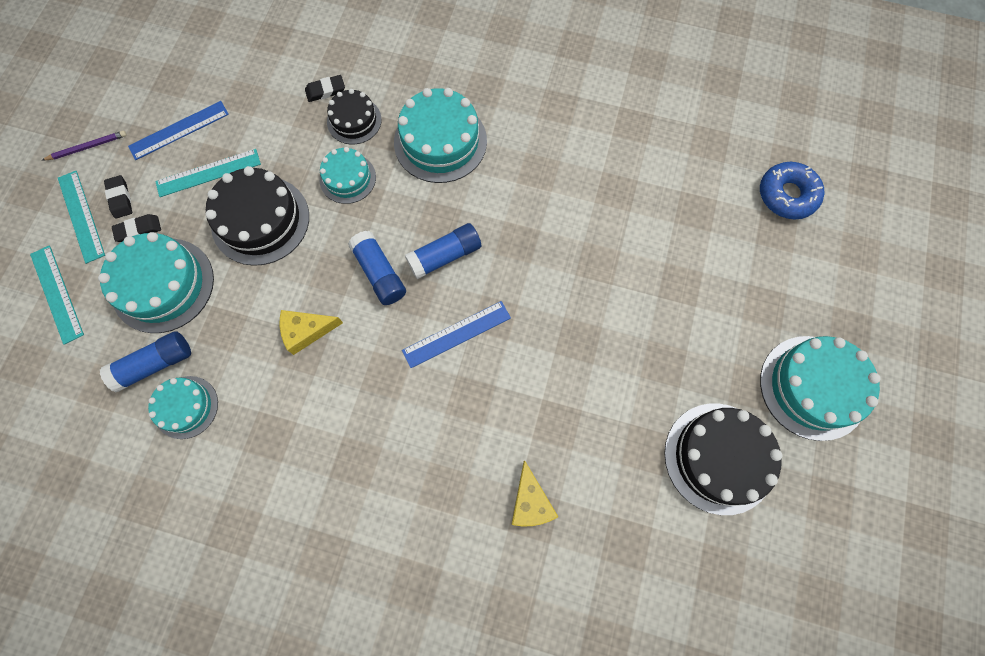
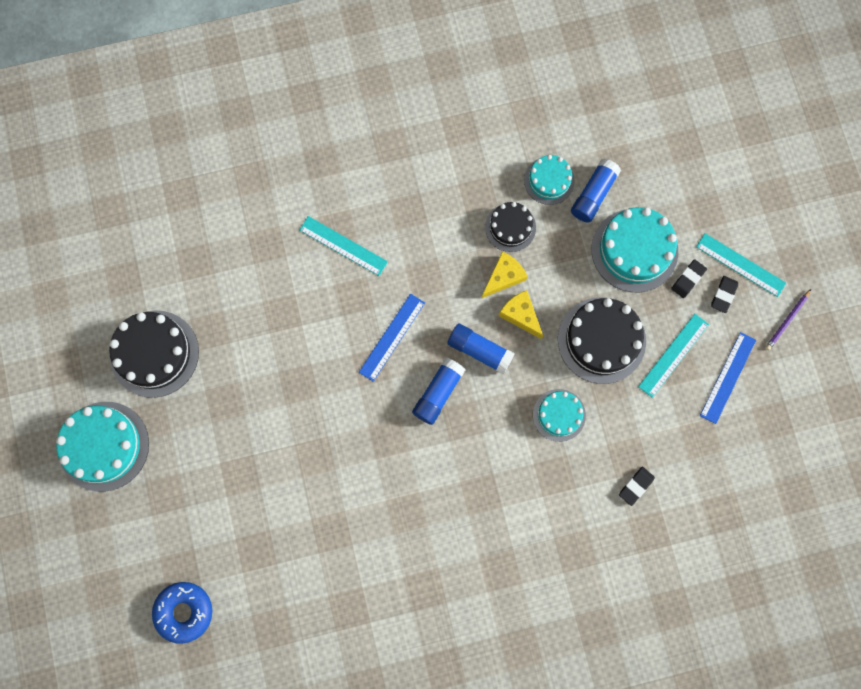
camera: 150 degrees right, 5 degrees up
turquoise ruler [30,245,84,345] -> turquoise ruler moved to [299,216,388,276]
black eraser [104,175,132,219] -> black eraser turned 75 degrees clockwise [711,276,738,313]
black cake [327,89,382,144] -> black cake moved to [485,202,536,252]
turquoise cake [394,88,487,183] -> none
yellow cheese [511,460,558,526] -> yellow cheese moved to [499,290,543,339]

